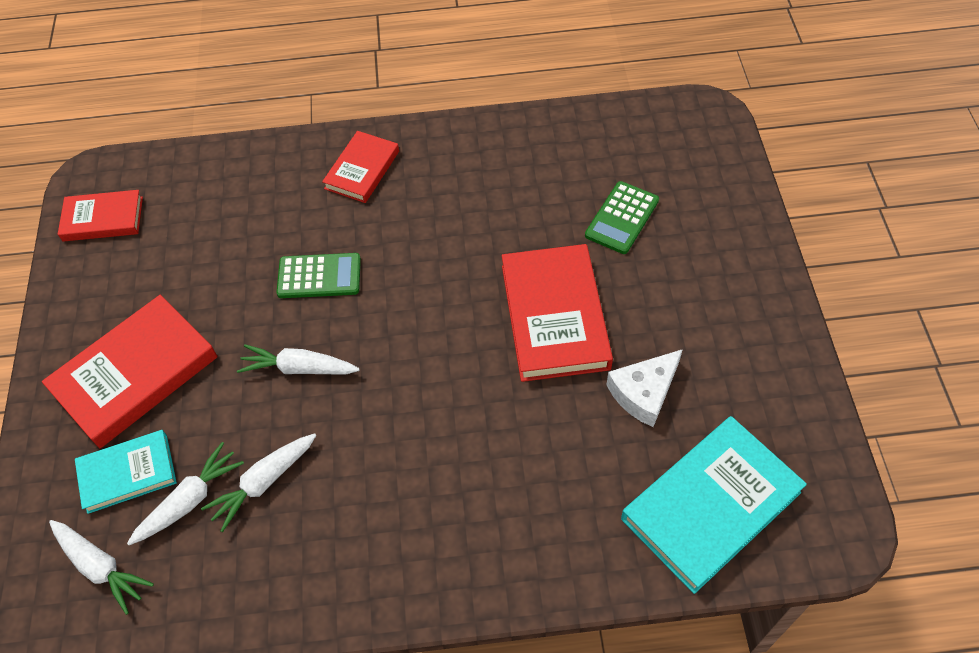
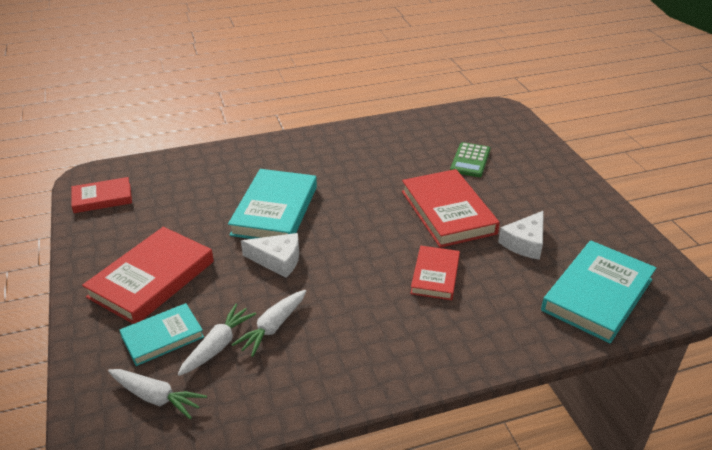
camera: 15 degrees left, 20 degrees down
white carrot [237,344,360,374] -> white cheese [241,233,299,278]
green calculator [276,253,361,298] -> turquoise book [228,169,317,239]
red book [322,131,399,203] -> red book moved to [410,246,460,300]

